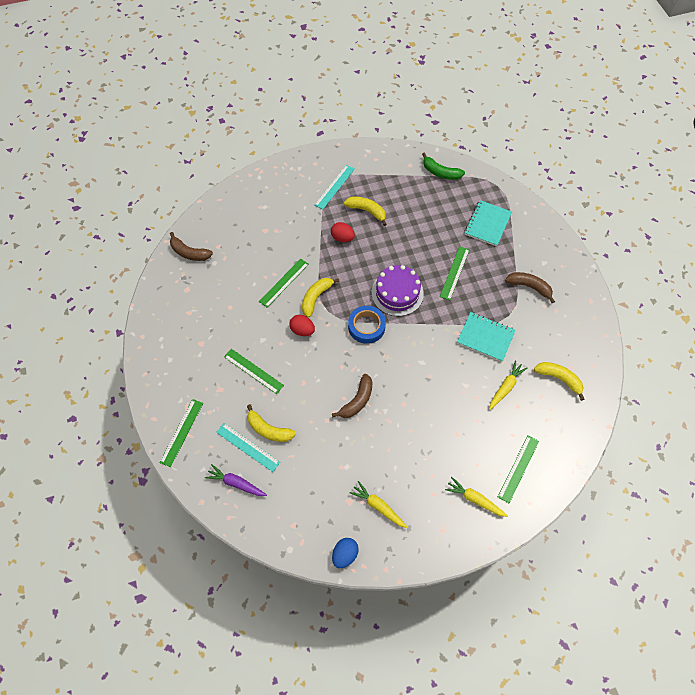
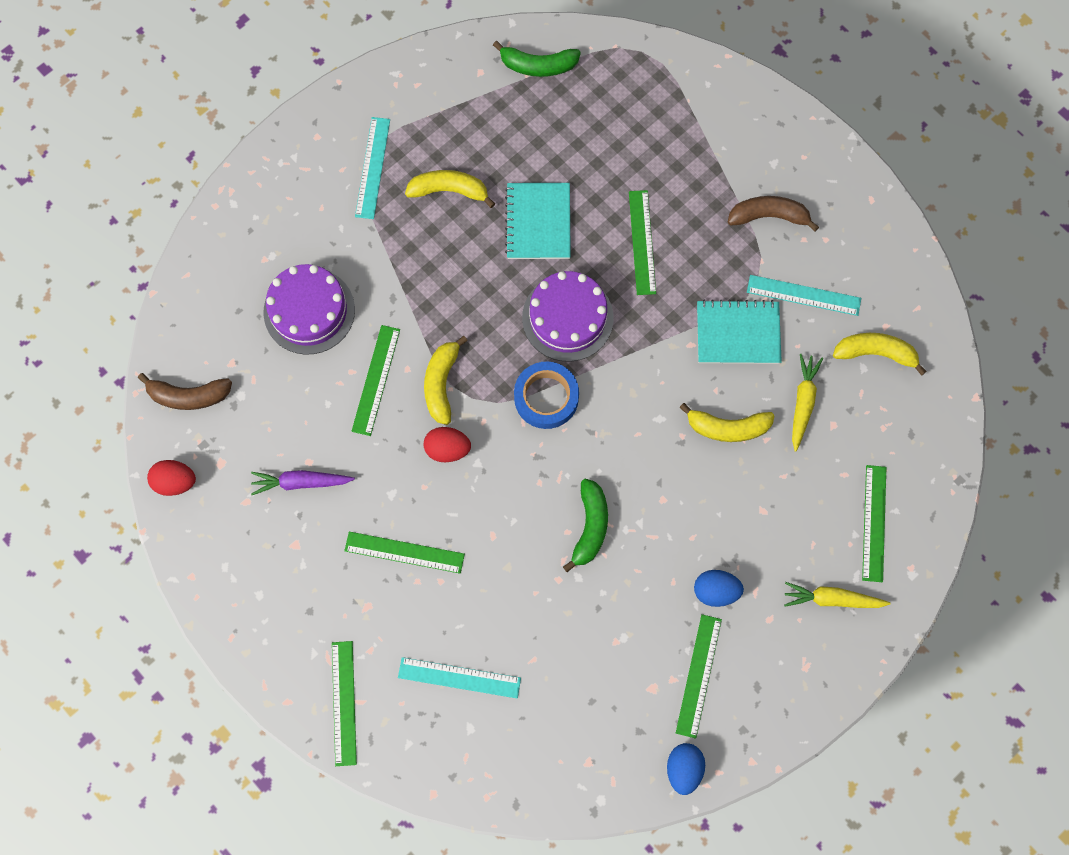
camera: 25 degrees left, 10 degrees up
purple carrot [205,464,267,496] -> purple carrot moved to [251,470,355,495]
yellow banana [247,404,296,442] -> yellow banana moved to [679,403,775,442]
red egg [331,222,355,242] -> red egg moved to [147,460,196,496]
brown banana [332,374,372,418] -> green banana [563,479,608,572]
yellow carrot [350,481,407,528] -> green ruler [676,614,722,739]
turquoise notebook [464,200,512,246] -> turquoise notebook moved to [505,183,571,259]
none -> purple cake [264,264,355,355]
none -> blue egg [694,570,744,607]
none -> turquoise ruler [747,275,861,316]

